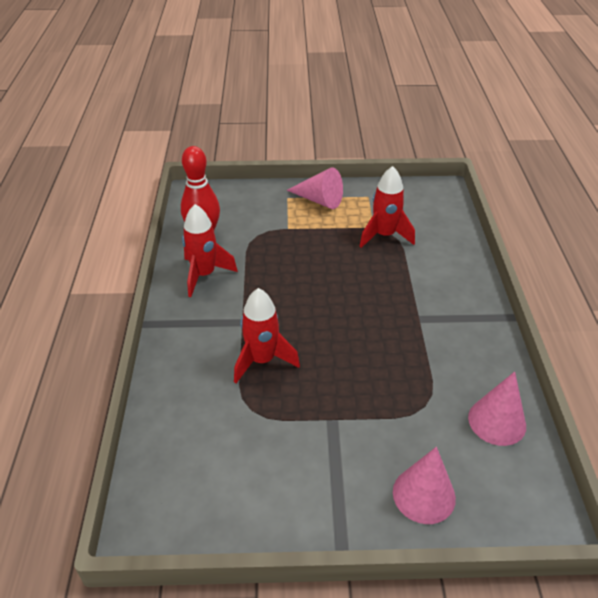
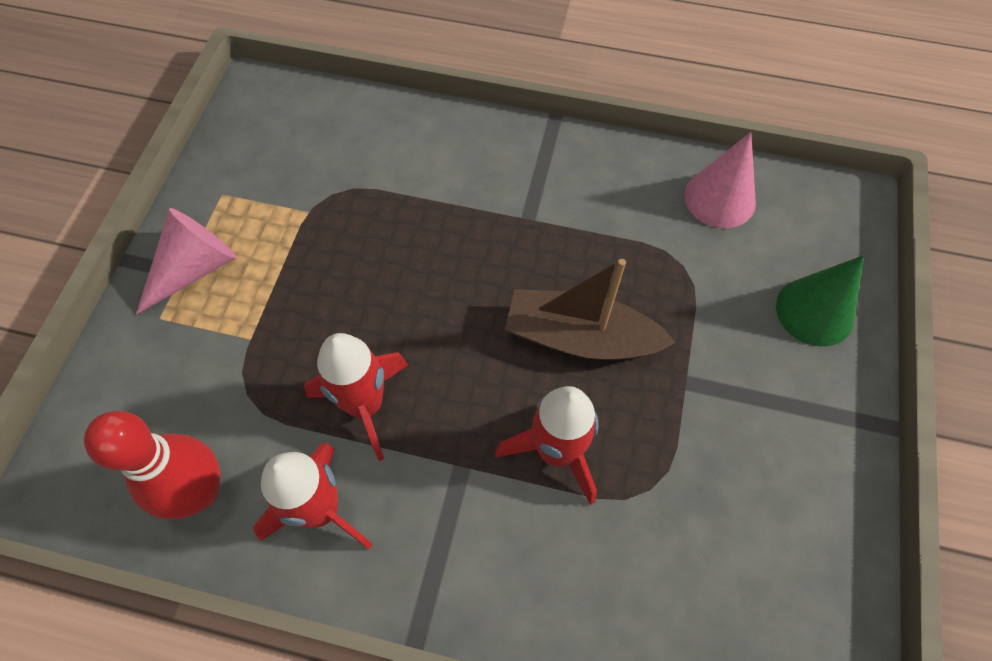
camera: 75 degrees left, 20 degrees up
red rocket [359,166,415,248] -> red rocket moved to [304,333,408,461]
pink cone [393,447,456,524] -> green cone [776,255,864,346]
none -> brown boat [505,259,675,360]

